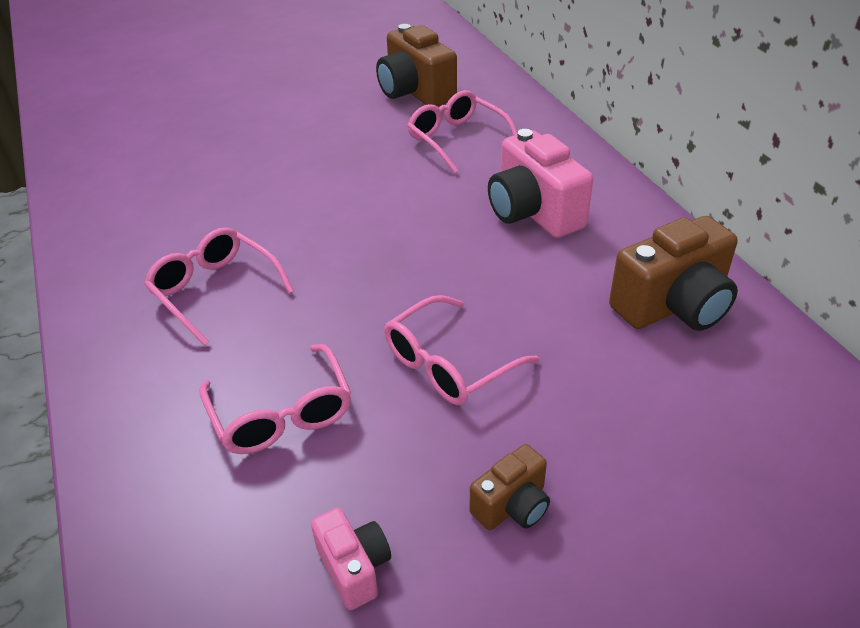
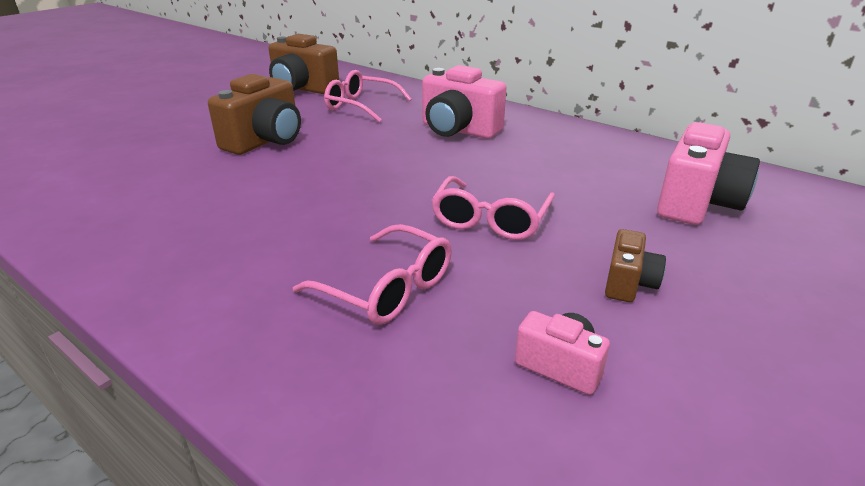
camera: 30 degrees left, 10 degrees down
pink glasses [144,227,294,346] -> none
brown camera [609,216,738,331] -> brown camera moved to [208,74,301,155]
none -> pink camera [657,122,760,225]

